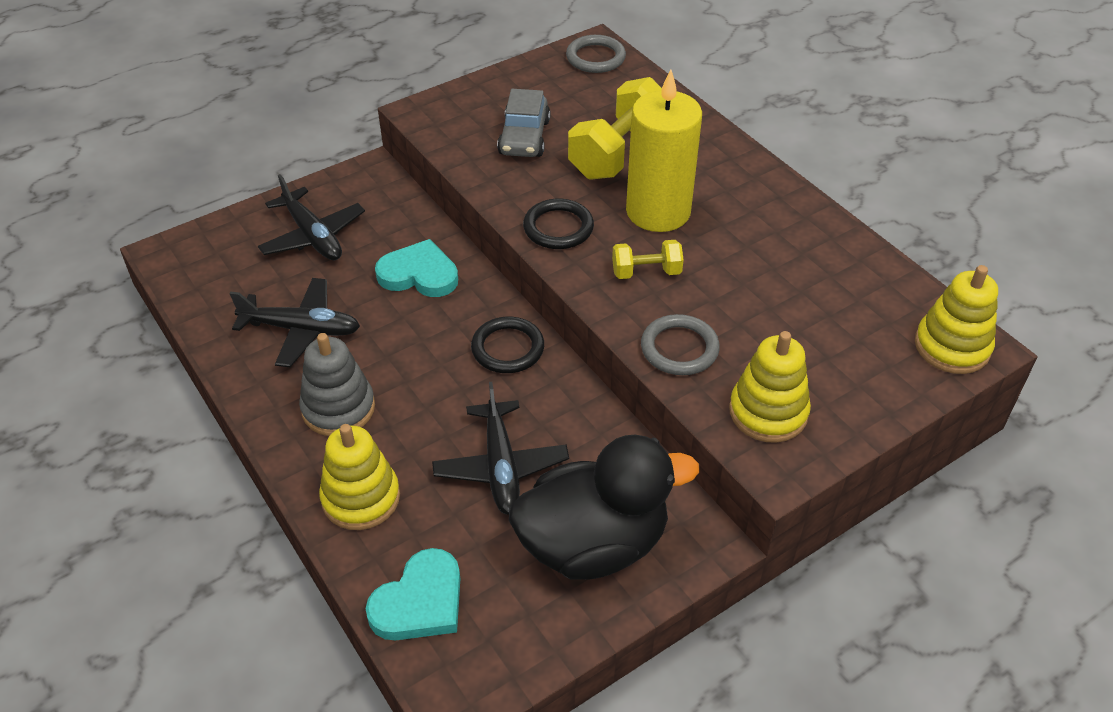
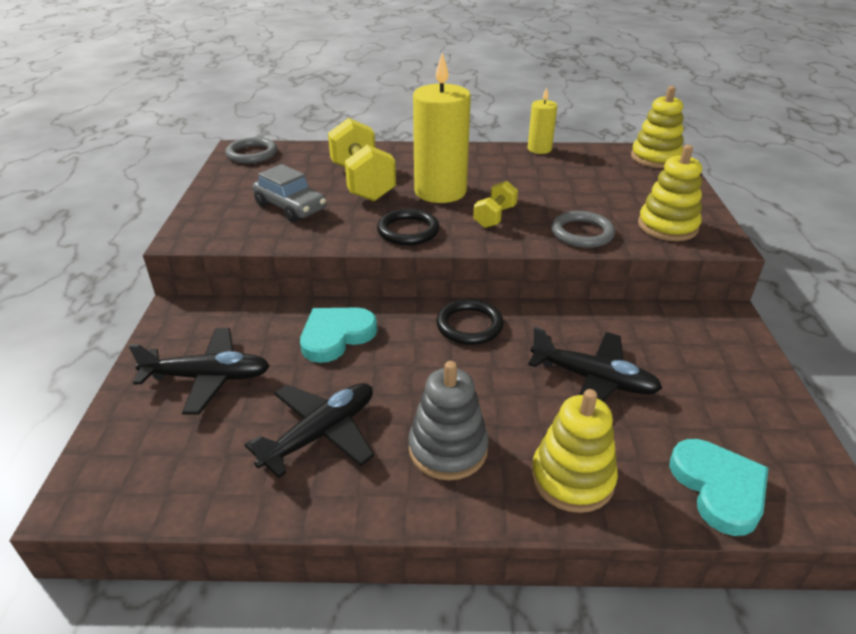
camera: 55 degrees left, 10 degrees down
black duck [509,435,699,580] -> none
none -> yellow candle [527,87,557,154]

